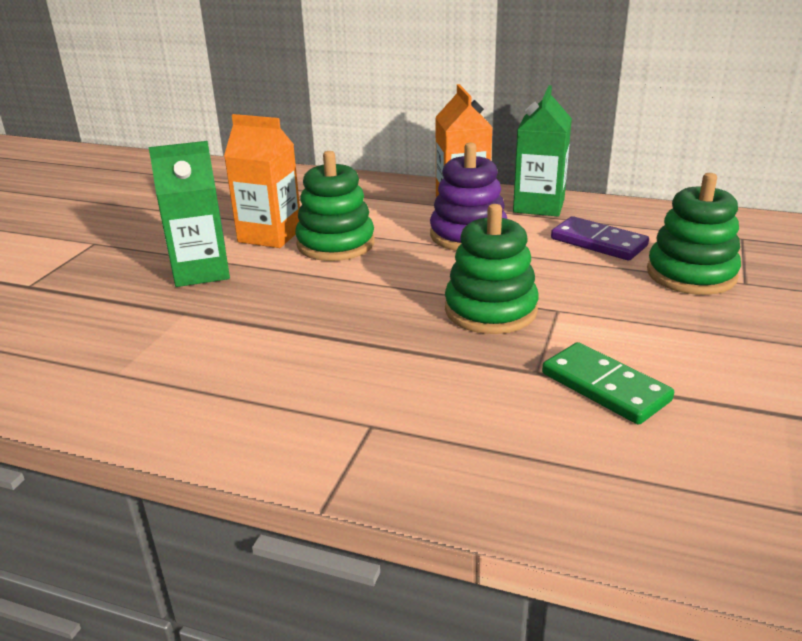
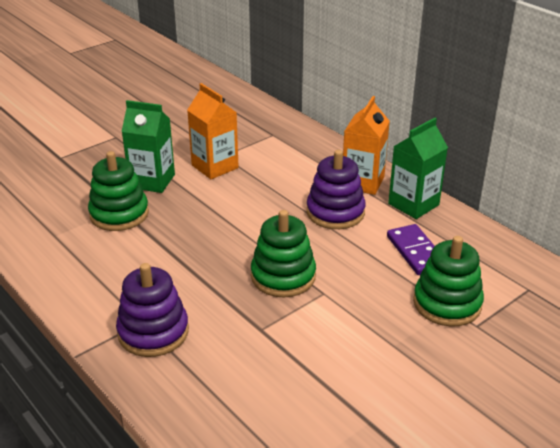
camera: 30 degrees right, 5 degrees up
green stacking toy [295,151,375,261] -> green stacking toy moved to [88,151,149,231]
green domino [542,342,674,425] -> none
none -> purple stacking toy [116,263,189,357]

